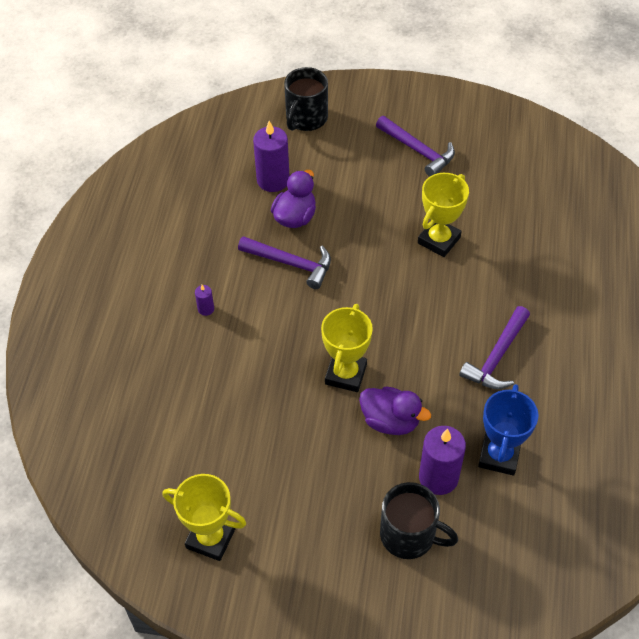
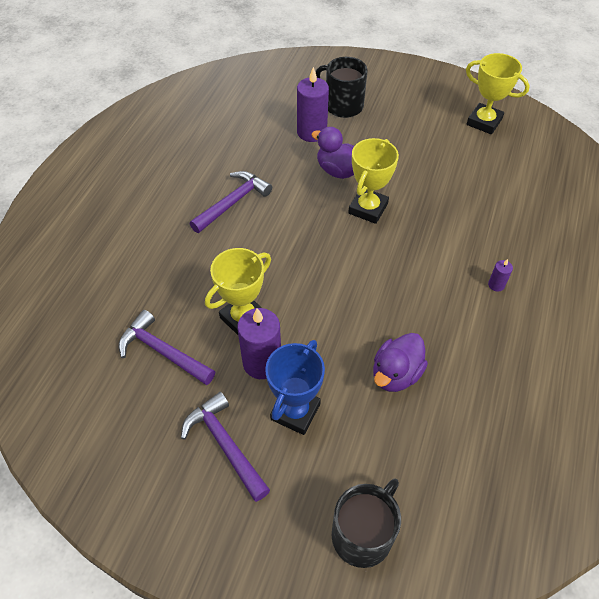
camera: 170 degrees left, 0 degrees up
purple hammer [238,236,331,289] -> purple hammer moved to [118,310,215,385]
purple candle [253,121,289,192] -> purple candle moved to [237,308,281,379]
blue trophy [478,384,538,476] -> blue trophy moved to [265,340,325,435]

